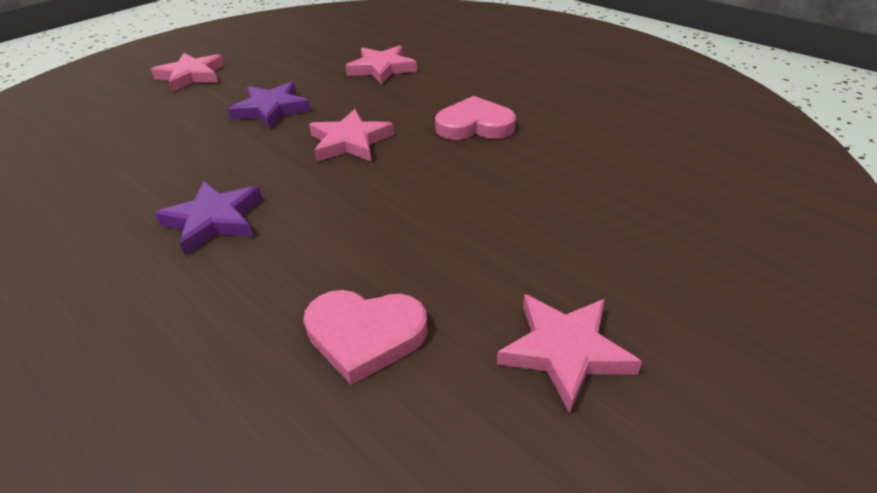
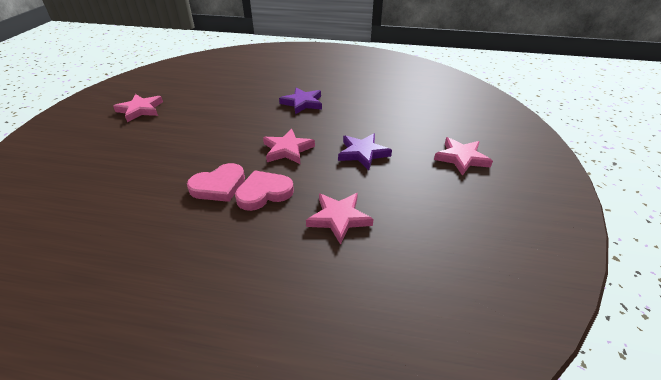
camera: 145 degrees right, 0 degrees up
pink heart [303,290,428,385] -> pink heart moved to [235,171,294,211]

